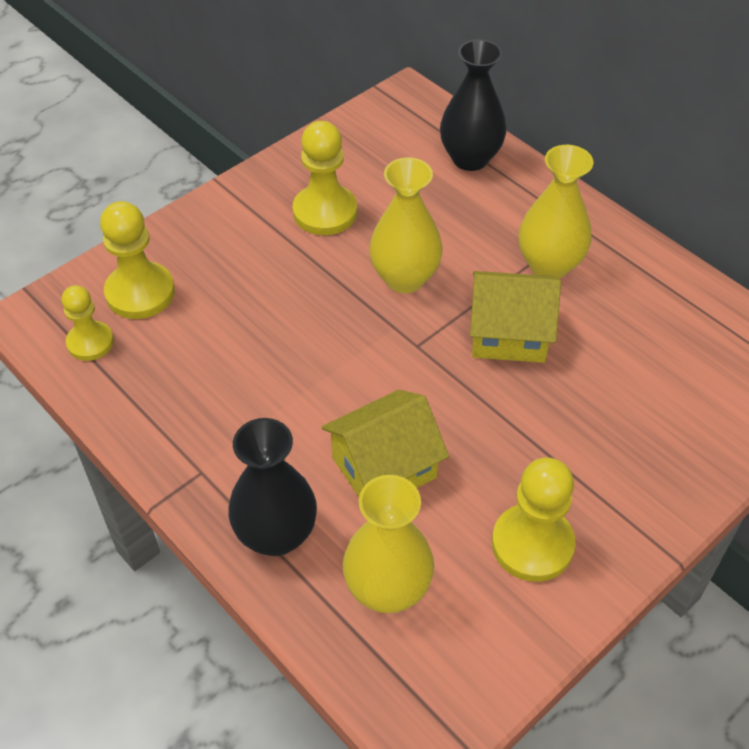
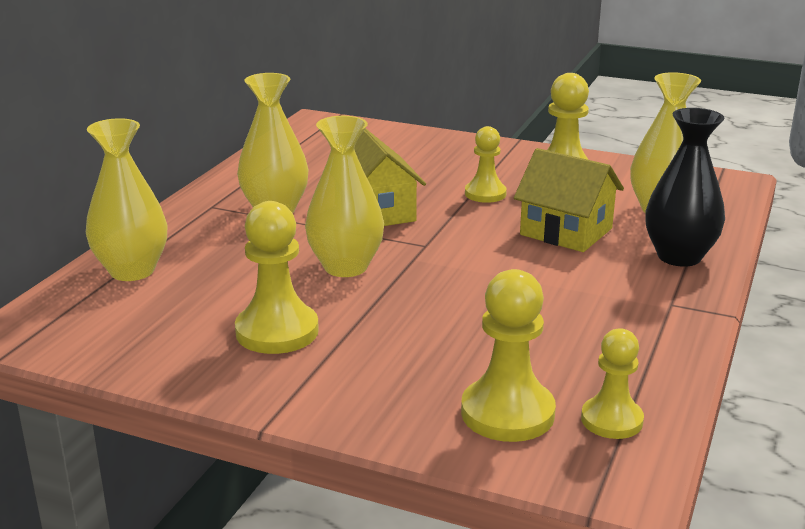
camera: 115 degrees left, 25 degrees down
black vase [440,39,506,171] -> yellow vase [86,118,167,281]
none -> yellow pawn [465,126,507,203]

